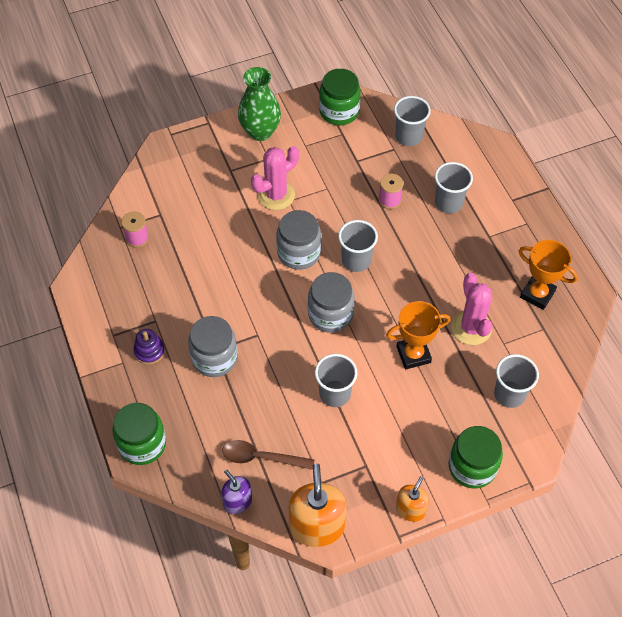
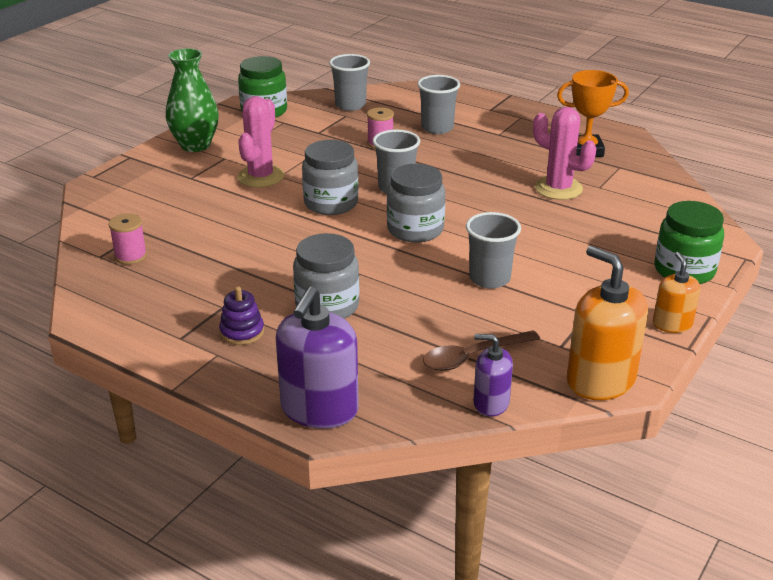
camera: 35 degrees left, 25 degrees down
green jar [112,403,166,465] -> purple soap dispenser [276,286,359,429]
orange trophy [386,301,450,370] -> none
grey cup [494,354,539,408] -> none

